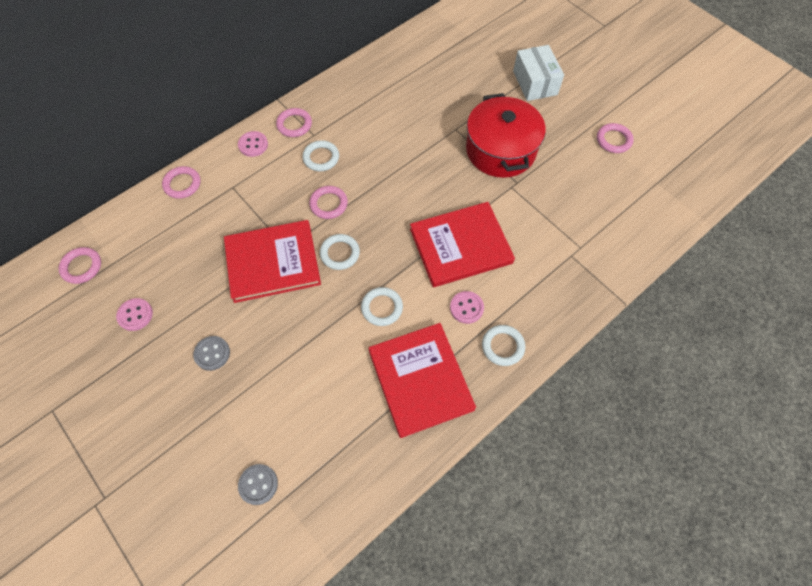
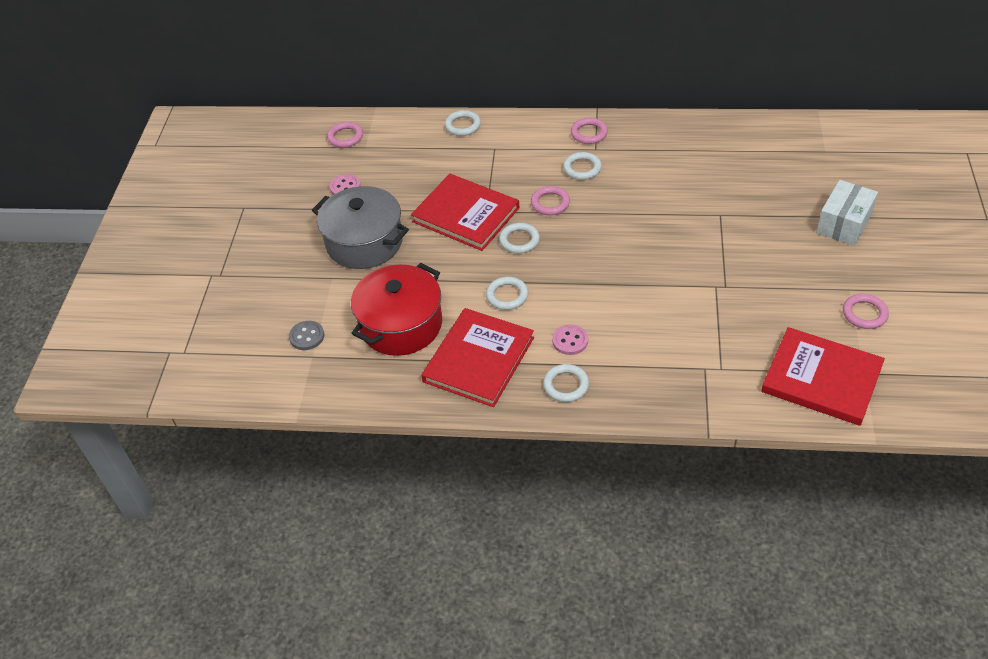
camera: 50 degrees right, 15 degrees down
pink ring [162,166,200,199] -> white ring [445,110,481,136]
grey button [193,336,230,371] -> grey pot [312,186,409,269]
pink button [238,131,268,157] -> none
red book [410,202,515,287] -> red book moved to [761,327,885,426]
red pot [466,93,546,178] -> red pot moved to [351,263,442,356]

